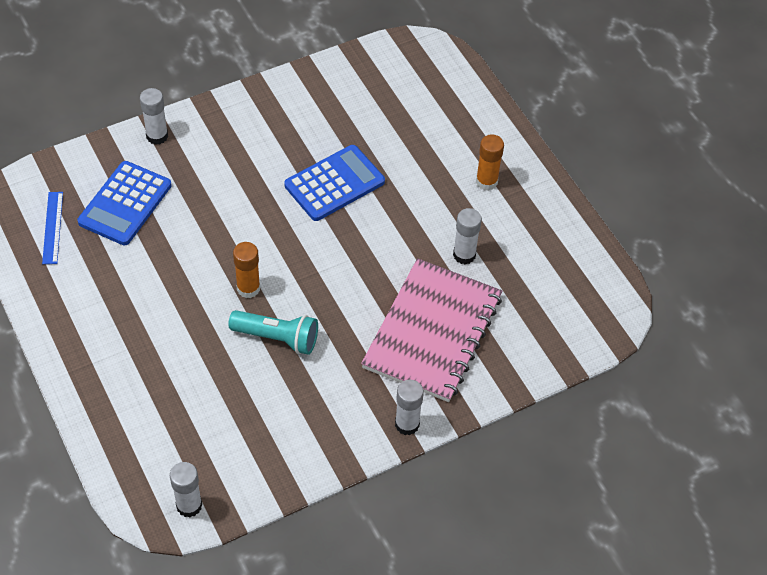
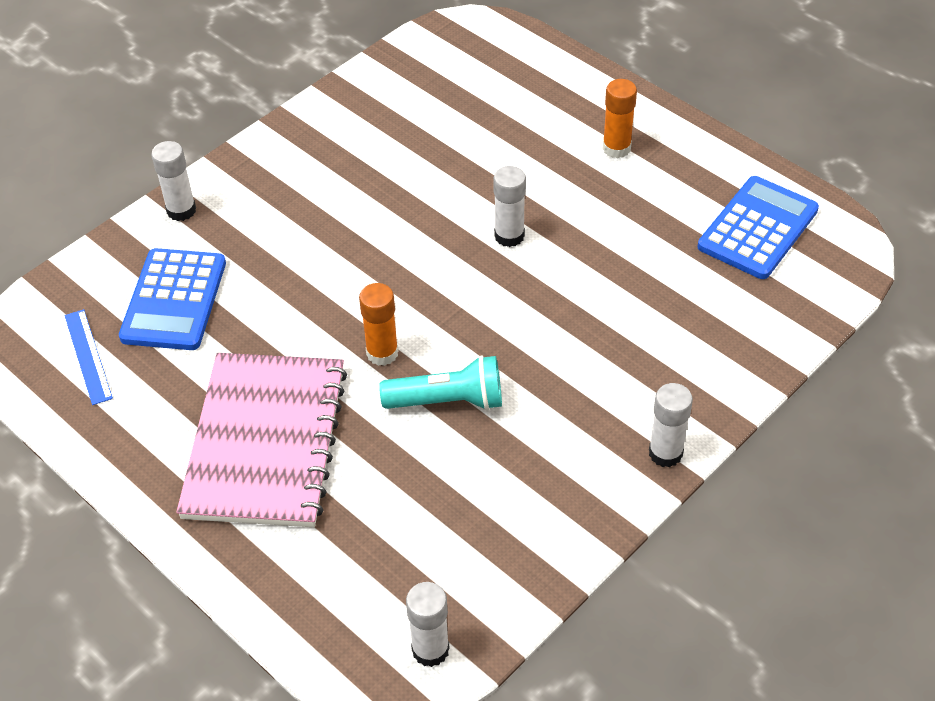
camera: 15 degrees left, 5 degrees down
blue calculator [284,145,385,221] -> blue calculator moved to [698,176,819,279]
pink notebook [361,258,502,402] -> pink notebook moved to [176,353,347,527]
white glue stick [453,208,482,265] -> white glue stick moved to [493,166,526,247]

